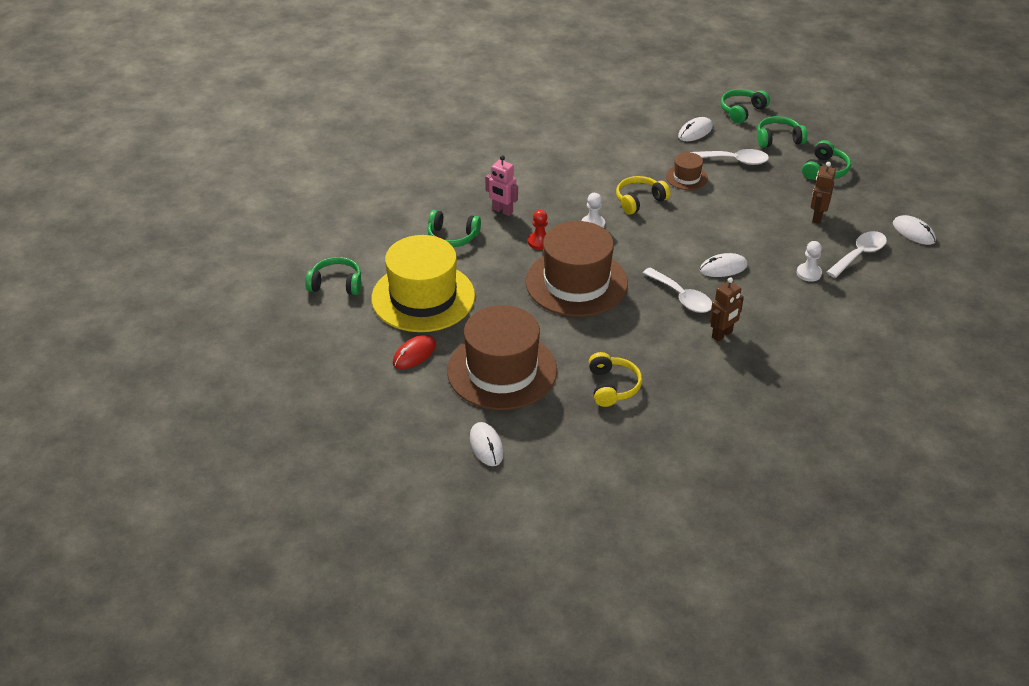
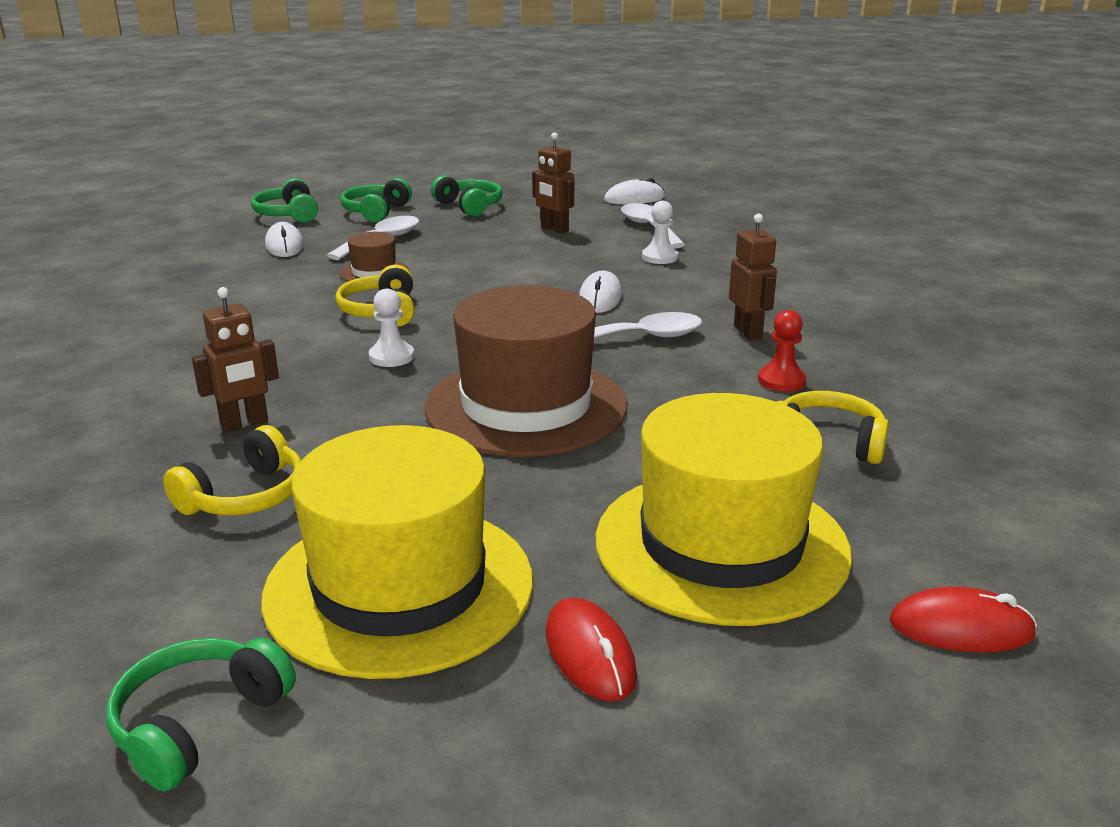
camera: 65 degrees left, 15 degrees down
green headphones [428,210,481,247] -> yellow headphones [163,425,302,515]
brown hat [447,305,557,410] -> yellow hat [596,393,852,626]
white mouse [470,422,504,466] -> red mouse [890,587,1037,652]
pink robot [485,155,518,216] -> brown robot [192,287,279,432]
red pawn [528,210,548,250] -> red pawn moved to [758,310,806,392]

